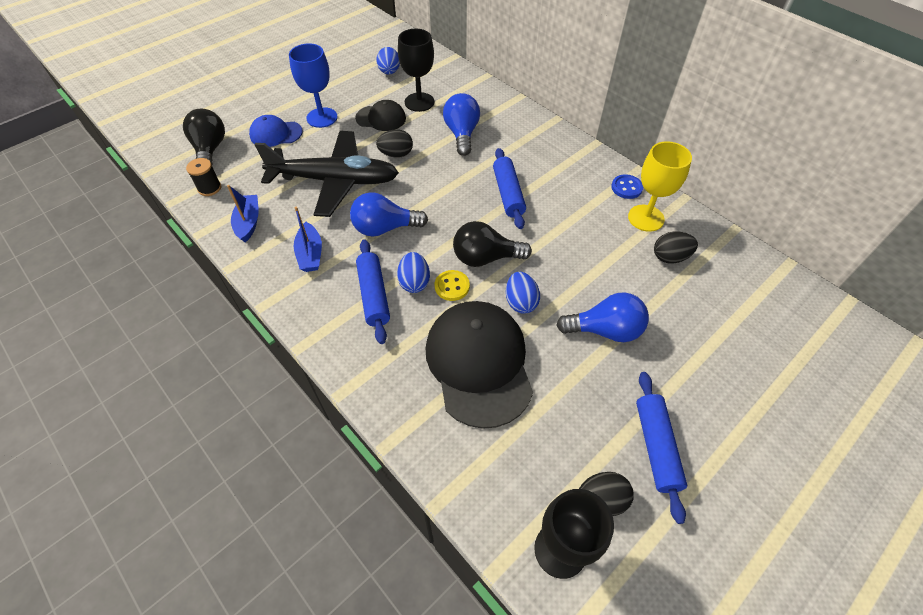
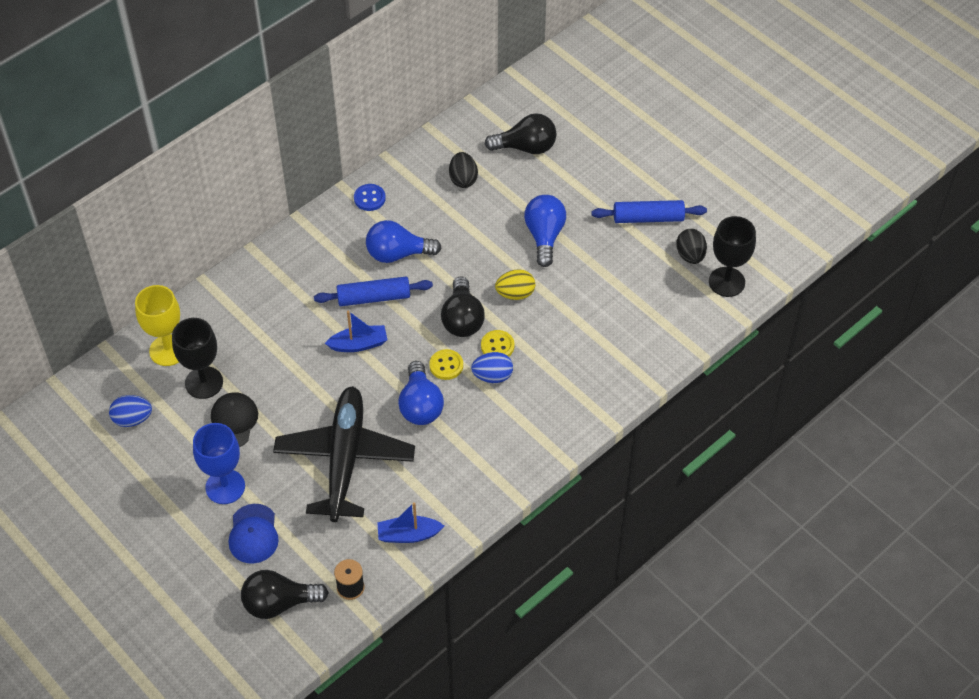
camera: 90 degrees left, 0 degrees up
blue boat [294,207,322,272] -> blue boat moved to [325,311,388,352]
blue rolling pin [356,239,390,344] -> none
black egg [376,129,413,158] -> none
black cap [426,301,533,429] -> none
blue light bulb [443,93,480,156] -> blue light bulb moved to [366,220,441,263]
blue egg [506,272,540,314] -> yellow egg [495,269,535,300]
yellow goblet [628,141,692,232] -> yellow goblet moved to [135,285,180,366]
none -> yellow button [429,349,463,380]
none -> black light bulb [484,113,557,154]

